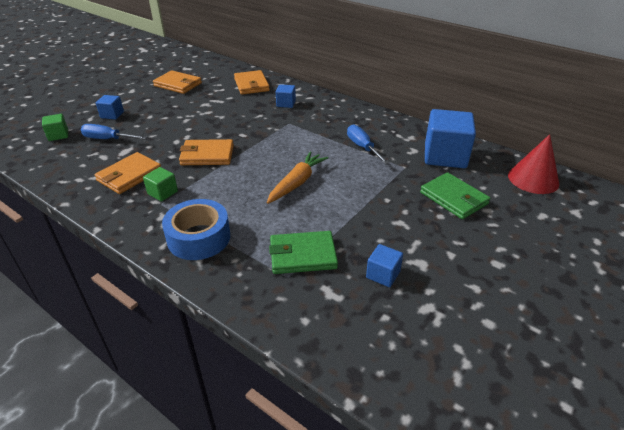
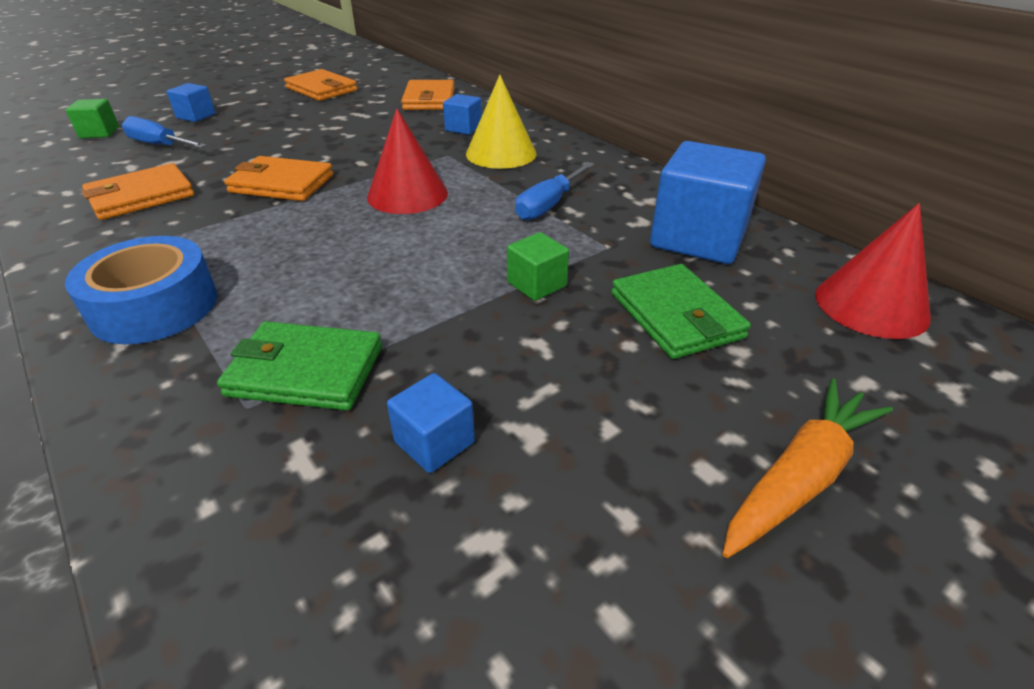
camera: 15 degrees right, 0 degrees up
green cube [143,167,178,201] -> green cube moved to [507,232,569,301]
orange carrot [267,151,328,204] -> orange carrot moved to [723,378,893,558]
blue screwdriver [347,124,389,165] -> blue screwdriver turned 135 degrees counterclockwise [515,162,595,220]
none -> red cone [367,108,448,214]
none -> yellow cone [466,75,537,169]

